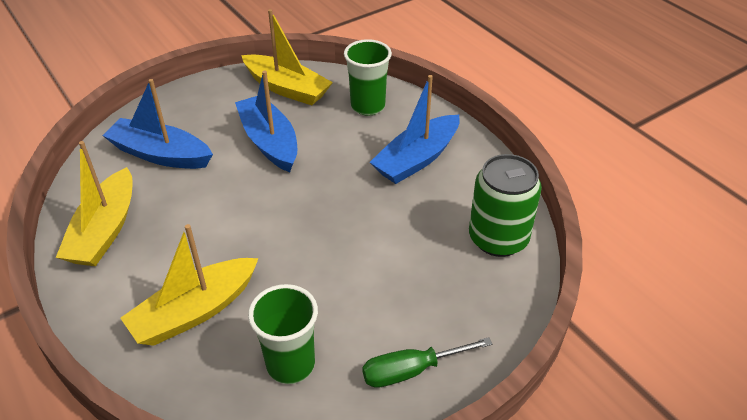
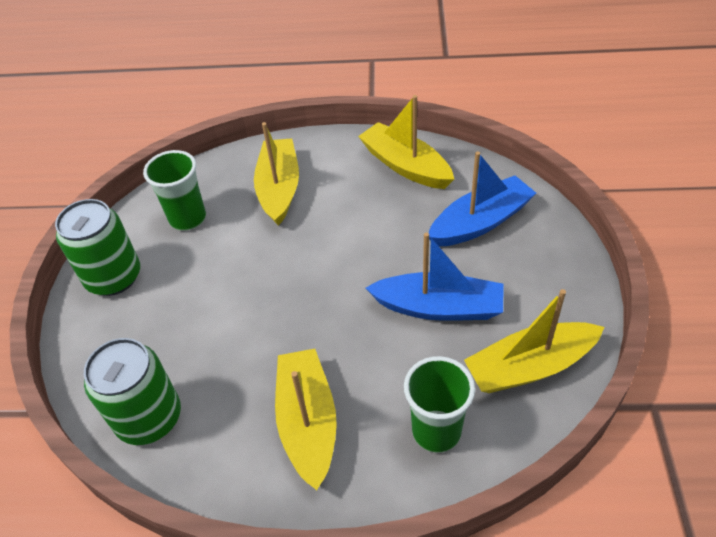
camera: 130 degrees right, 5 degrees up
green screwdriver [362,337,492,388] -> green can [55,199,140,296]
blue boat [369,75,460,184] -> yellow boat [275,349,337,490]

